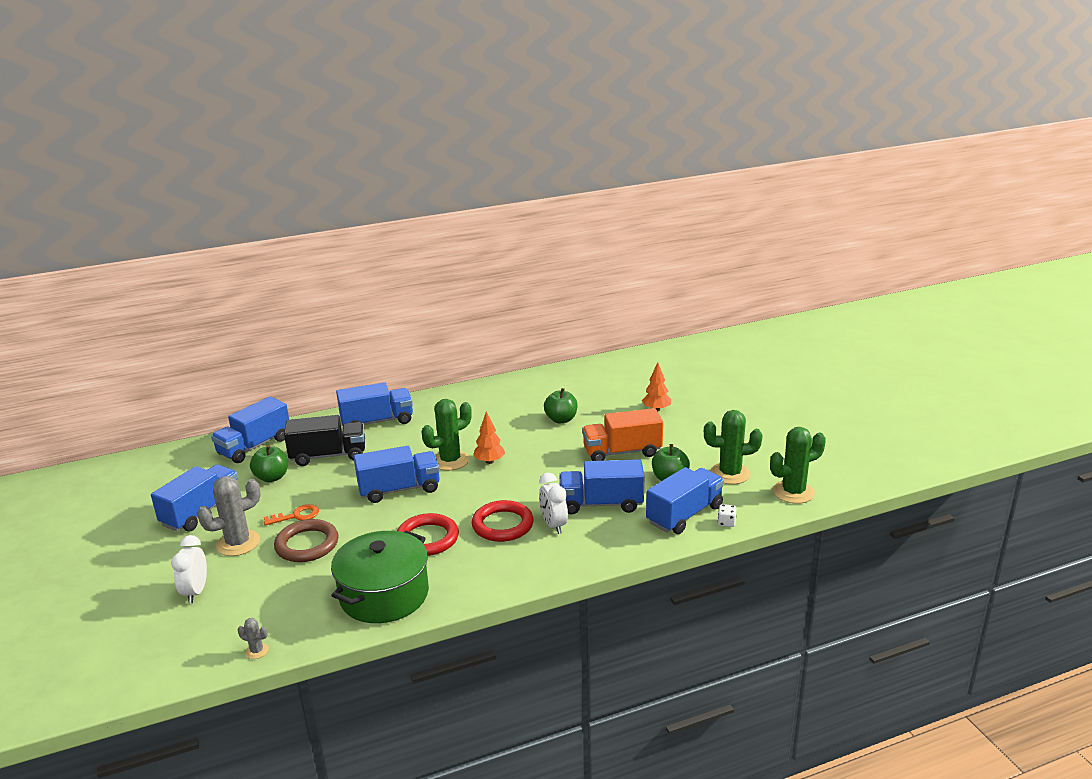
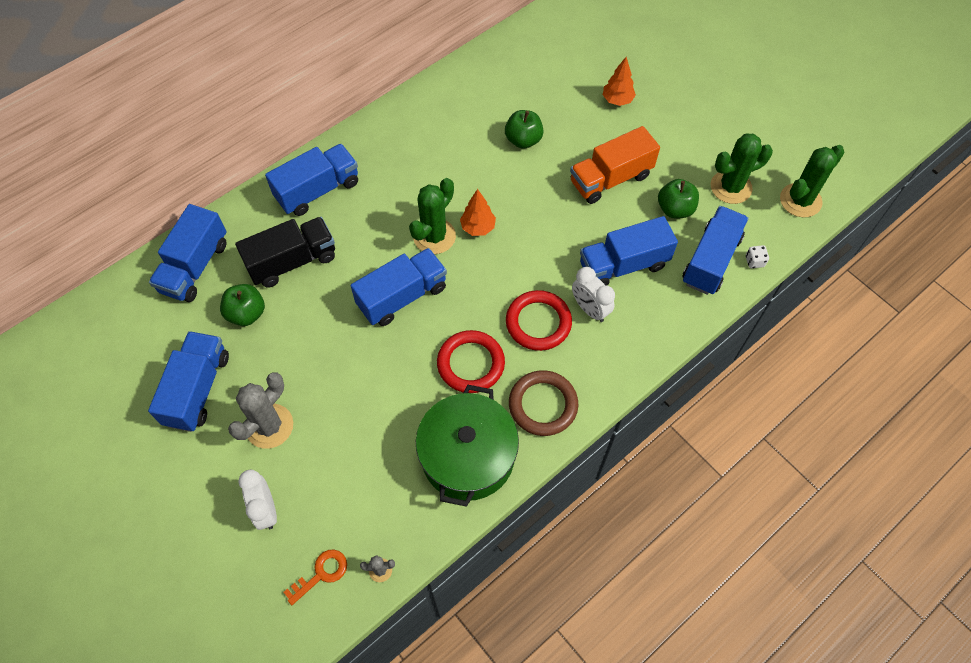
camera: 20 degrees left, 35 degrees up
orange key [264,504,319,526] -> orange key moved to [283,550,347,605]
brown ring [274,519,338,562] -> brown ring moved to [509,370,578,436]

